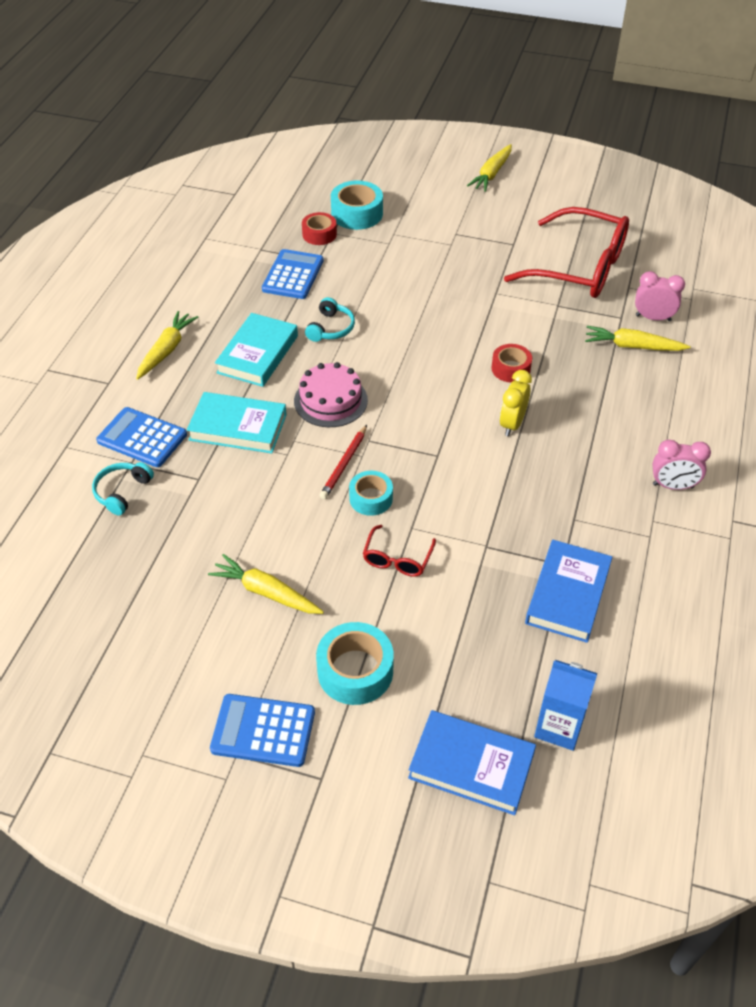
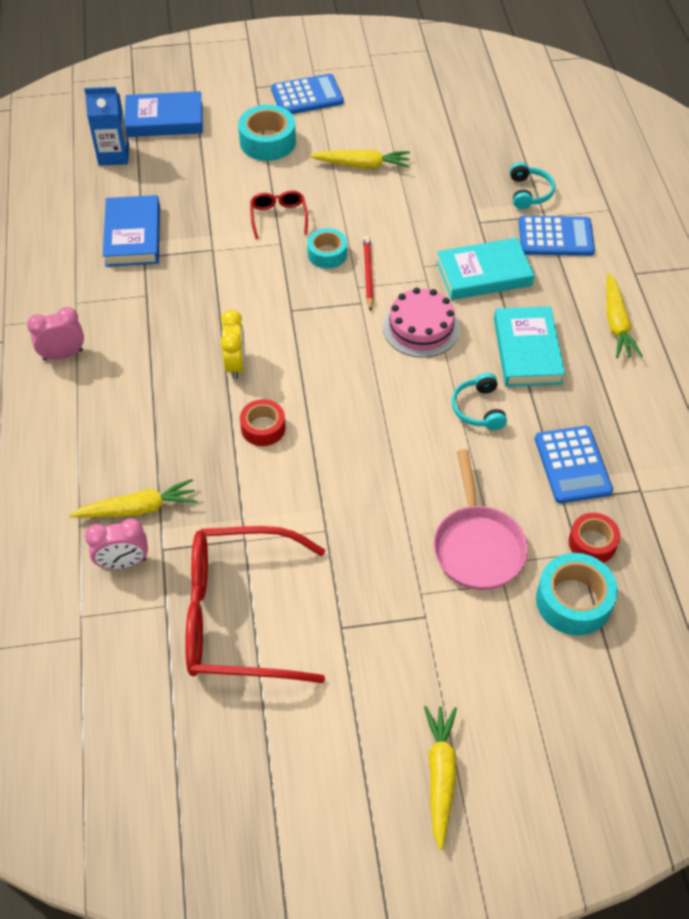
camera: 155 degrees right, 5 degrees up
none -> pink pan [433,449,528,590]

